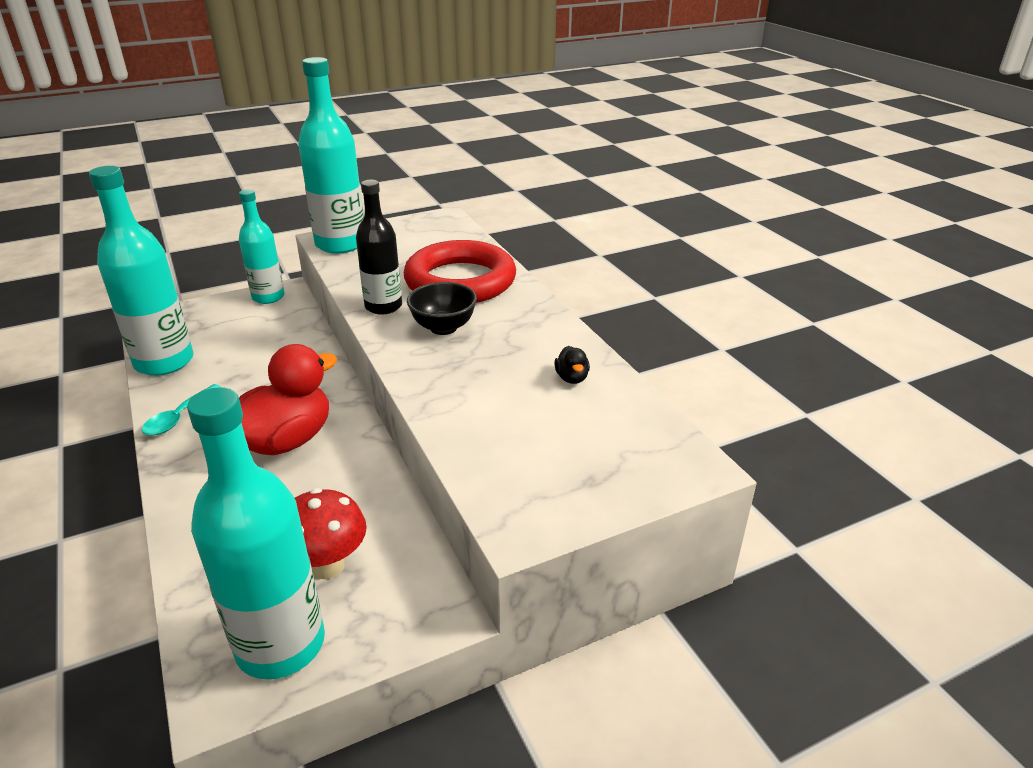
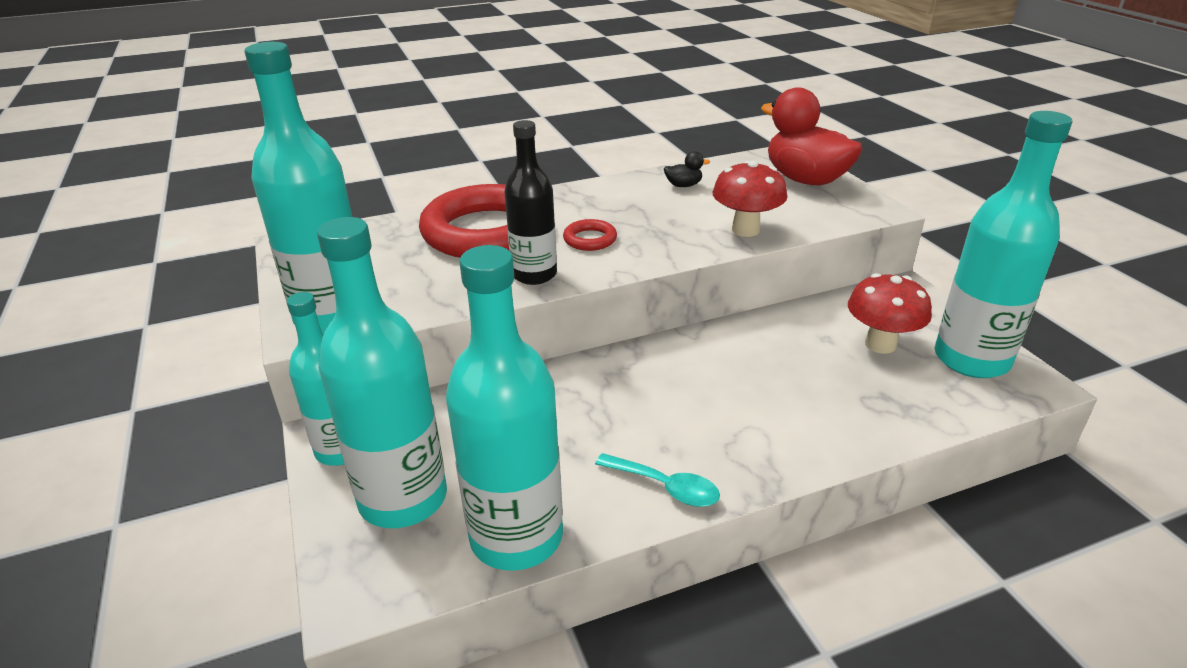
camera: 85 degrees left, 0 degrees up
red duck [239,344,337,455] -> red duck moved to [761,87,862,185]
black bowl [407,282,477,335] -> red ring [563,219,617,251]
none -> turquoise bottle [317,217,447,528]
none -> red mushroom [713,160,787,237]

